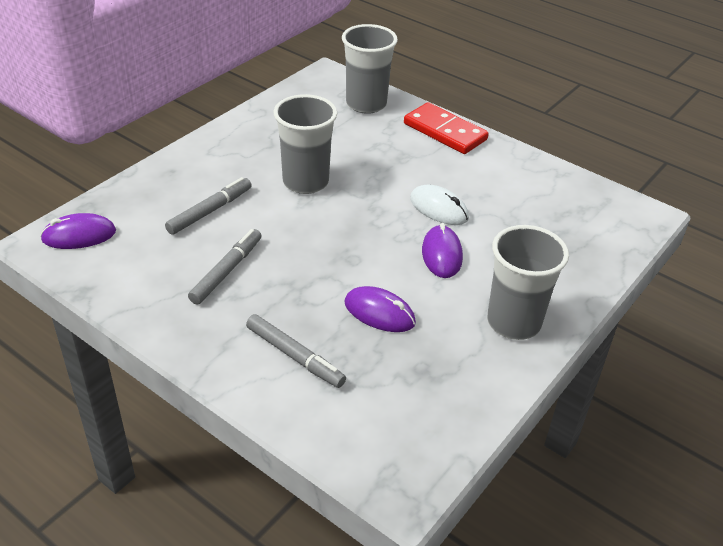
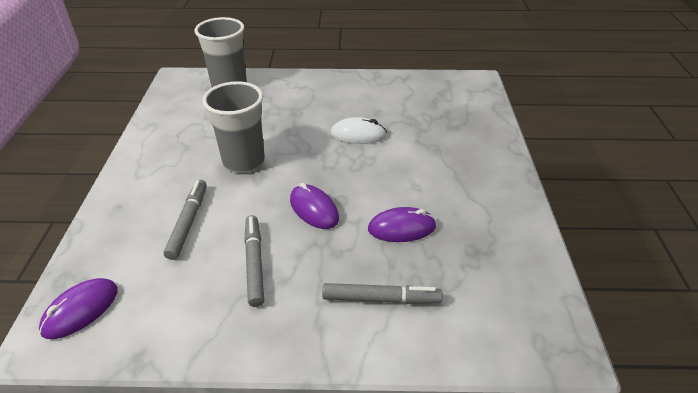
camera: 35 degrees left, 0 degrees up
red domino [404,102,489,154] -> none
purple mouse [422,223,463,278] -> purple mouse moved to [290,183,339,229]
grey cup [487,225,569,340] -> none

